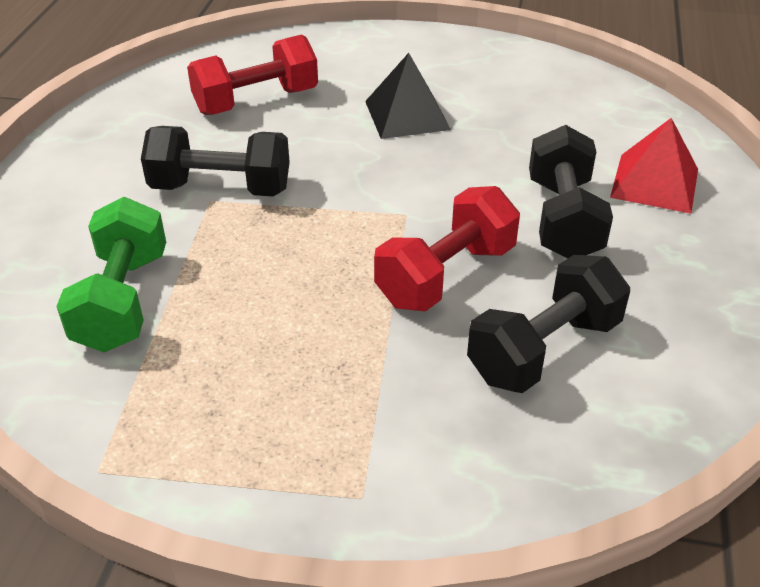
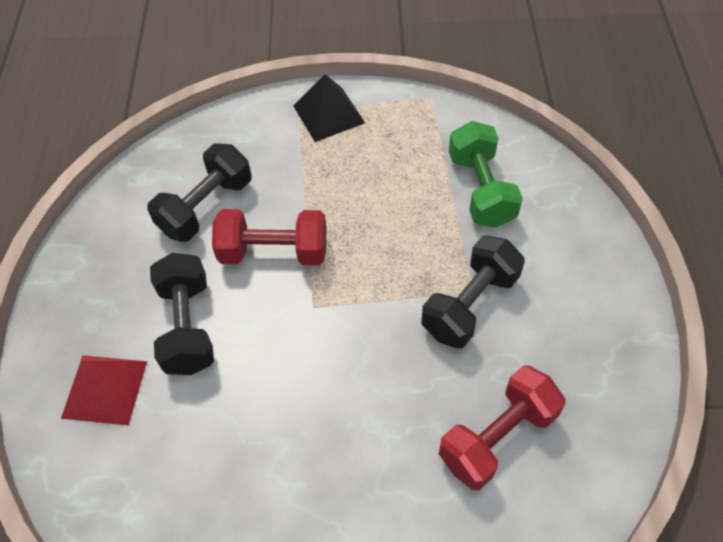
camera: 170 degrees right, 15 degrees up
black dumbbell [141,126,290,197] -> black dumbbell turned 45 degrees counterclockwise [422,236,525,349]
black pyramid [365,53,451,139] -> black pyramid moved to [293,74,365,142]
red dumbbell [374,186,520,311] -> red dumbbell turned 60 degrees clockwise [212,209,326,266]

